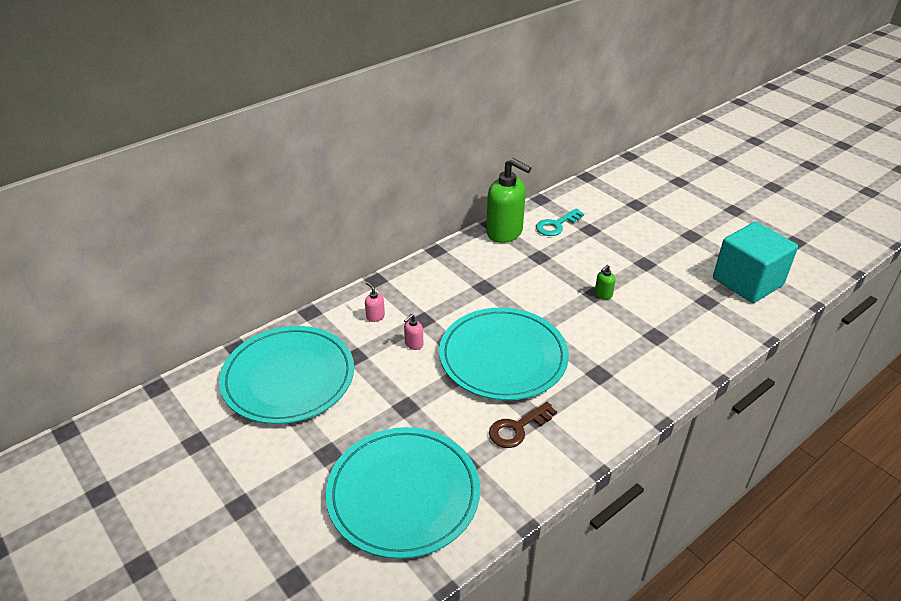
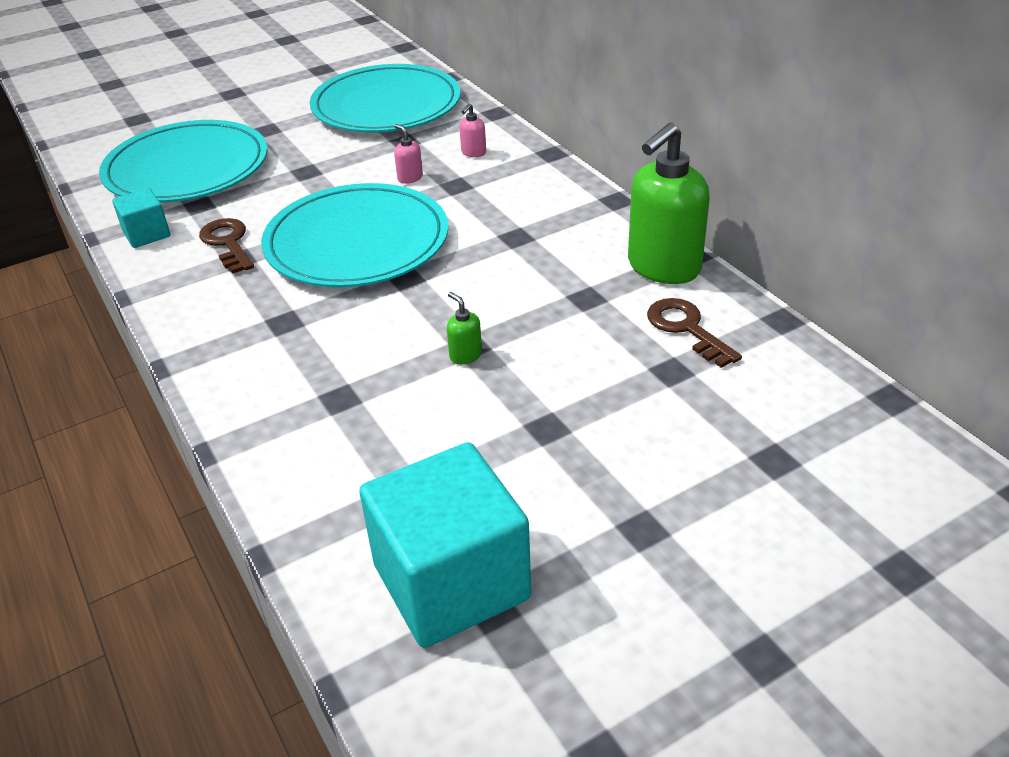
camera: 100 degrees right, 0 degrees up
pink soap dispenser [365,282,385,322] -> pink soap dispenser turned 150 degrees clockwise [459,103,486,157]
turquoise key [536,209,584,236] -> brown key [647,298,742,368]
none -> turquoise cube [112,188,170,248]

